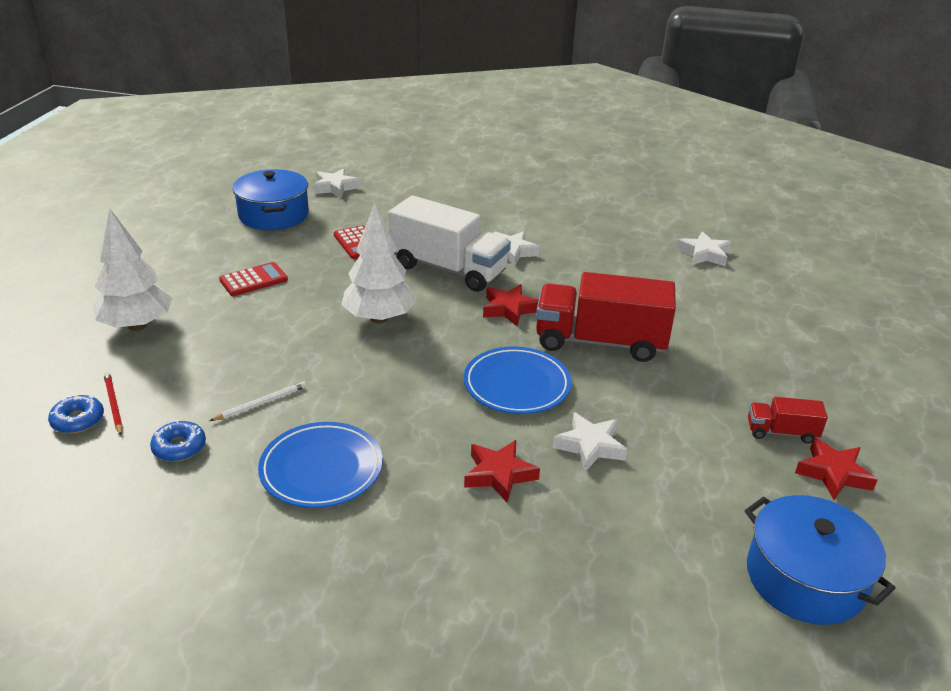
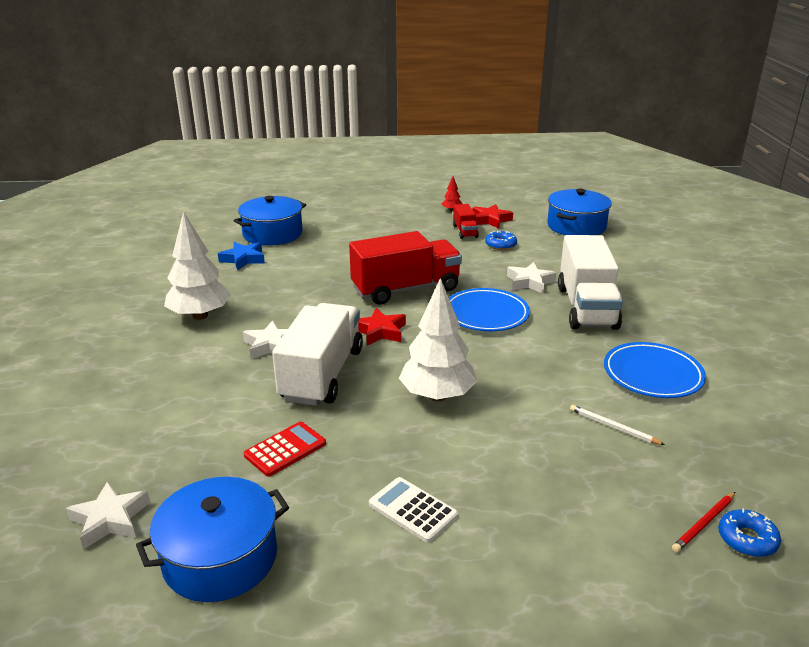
camera: 105 degrees left, 5 degrees down
white tree [92,208,173,331] -> white tree moved to [164,211,231,320]
blue donut [150,420,206,462] -> blue donut moved to [485,231,517,250]
red calculator [219,262,288,296] -> white calculator [369,477,458,543]
red star [464,440,540,503] -> white truck [558,235,623,330]
red truck [536,272,676,362] -> red truck turned 105 degrees counterclockwise [349,231,462,305]
white star [677,231,731,266] -> blue star [218,242,265,270]
none -> blue pot [233,196,306,246]
none -> red tree [442,177,463,212]

